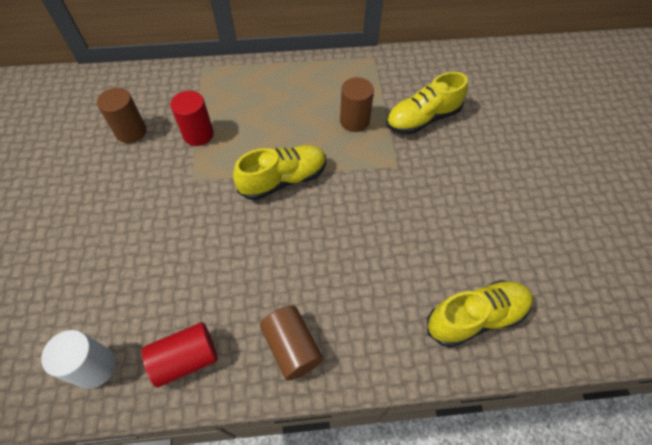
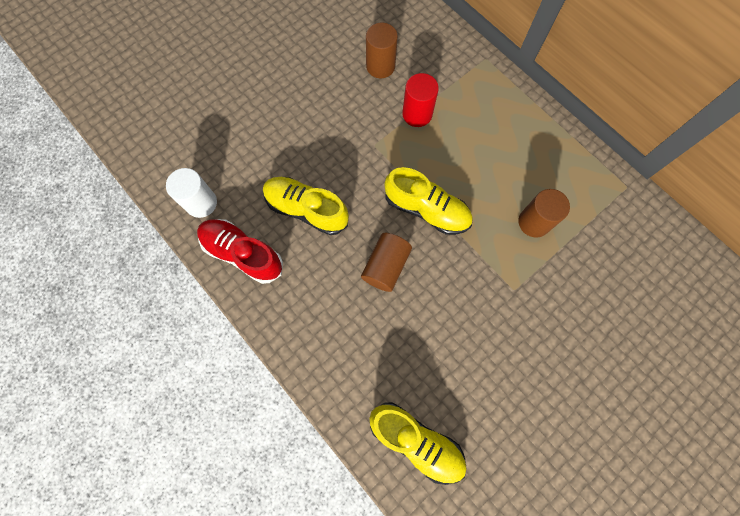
camera: 55 degrees right, 15 degrees up
red cylinder [142,322,218,387] -> red shoe [197,219,283,284]
brown cylinder [260,305,323,381] -> brown cylinder moved to [361,233,412,292]
yellow shoe [386,72,468,134] -> yellow shoe moved to [263,177,349,235]

